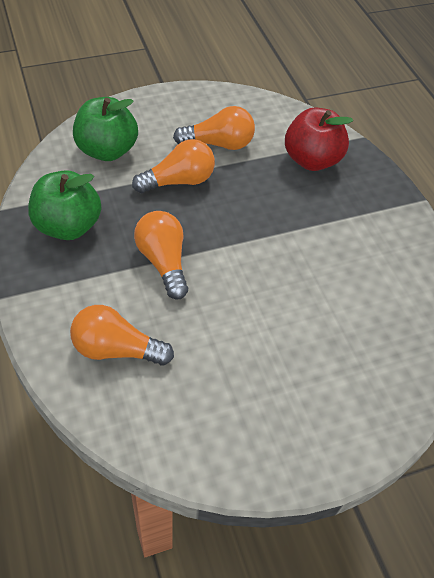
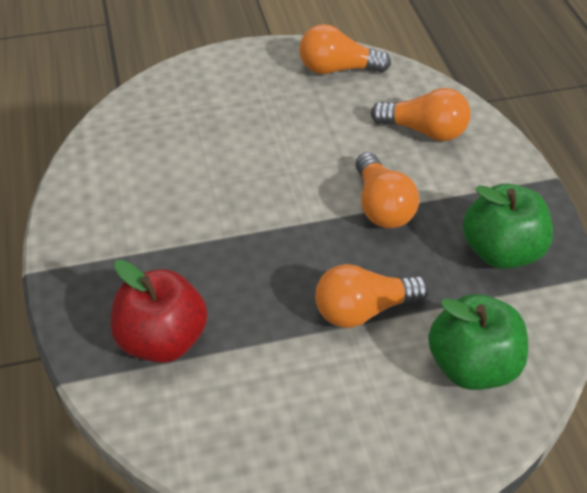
camera: 170 degrees left, 5 degrees down
orange light bulb [173,106,255,150] -> orange light bulb moved to [299,24,391,74]

